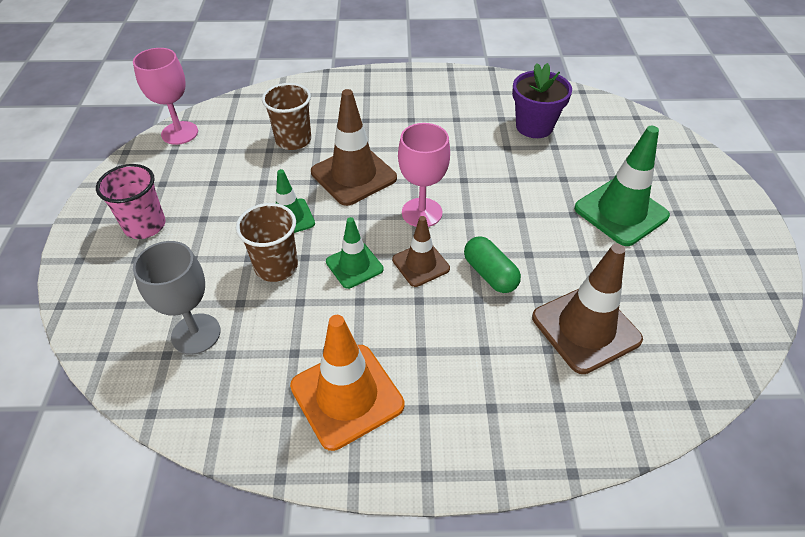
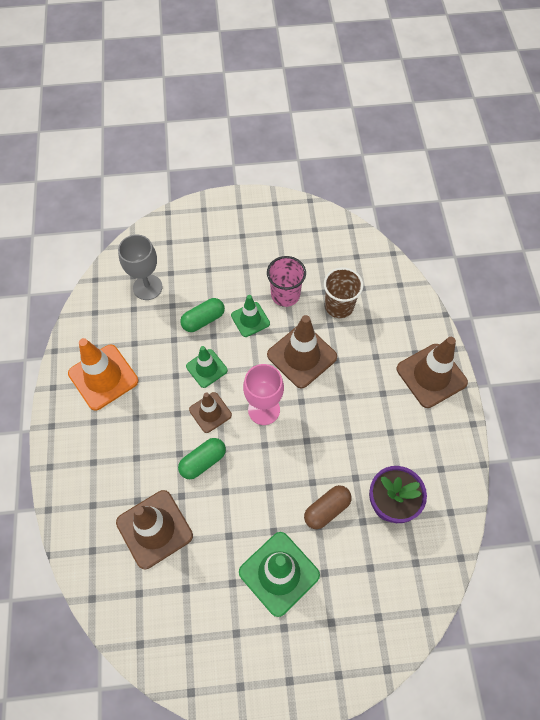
camera: 85 degrees right, 15 degrees up
pink cup [96,164,165,239] -> pink cup moved to [267,256,306,307]
pink goblet [133,48,198,145] -> none
brown cup [236,203,298,282] -> green capsule [180,298,225,332]
none -> brown capsule [304,485,352,529]
none -> brown traffic cone [396,337,468,408]

